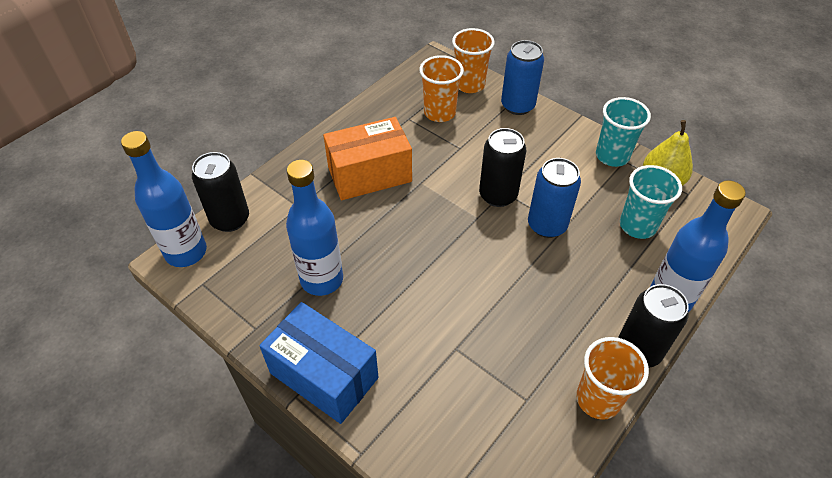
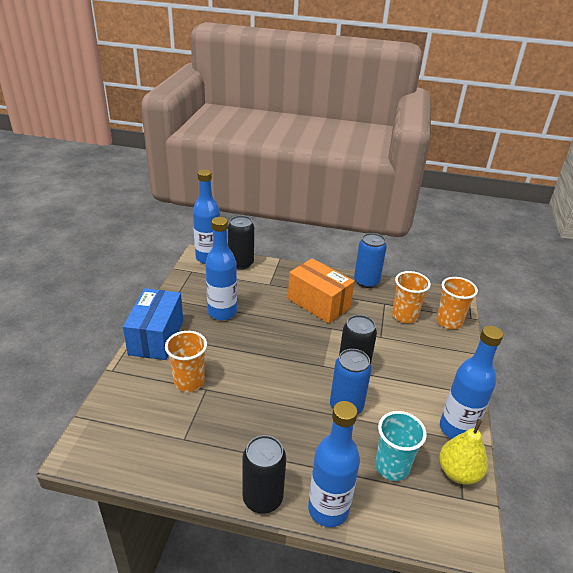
camera: 60 degrees right, 15 degrees down
blue can [501,40,544,115] -> blue can moved to [354,233,387,288]
orange cup [576,337,649,420] -> orange cup moved to [165,331,207,392]
turquoise cup [596,97,651,167] -> blue bottle [440,325,503,439]

